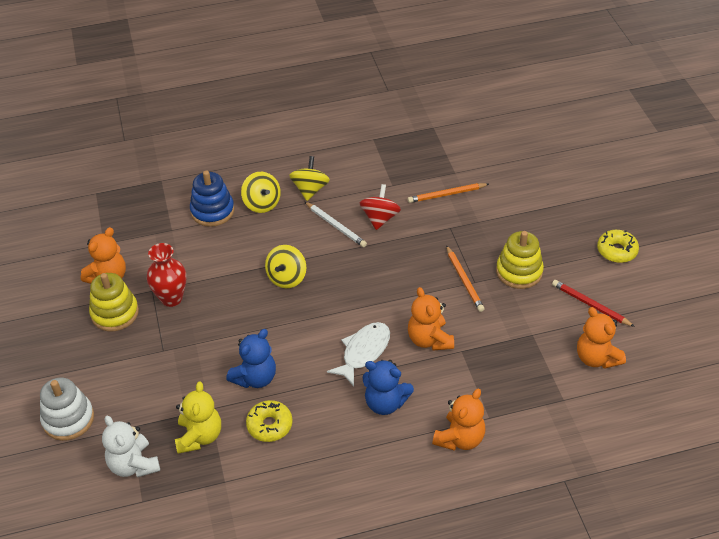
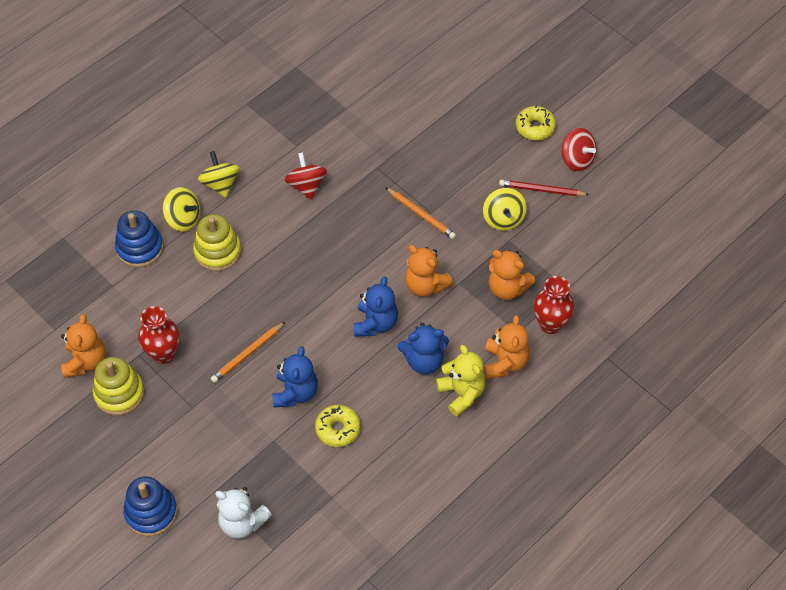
camera: 30 degrees left, 10 degrees up
white stacking toy [40,378,94,441] -> blue stacking toy [123,476,177,537]
yellow teddy bear [175,382,221,454] -> yellow teddy bear moved to [436,344,486,416]
yellow spinning top [265,245,306,288] -> yellow spinning top moved to [483,188,527,231]
white pencil [305,202,367,247] -> none
white fish [327,322,390,386] -> blue teddy bear [354,276,398,337]
orange pencil [408,183,489,203] -> orange pencil moved to [210,322,285,383]
yellow stacking toy [496,231,544,289] -> yellow stacking toy moved to [193,214,242,271]
orange teddy bear [577,307,626,369] -> orange teddy bear moved to [489,250,535,300]
none -> red vase [533,276,574,334]
none -> red spinning top [562,128,596,171]

